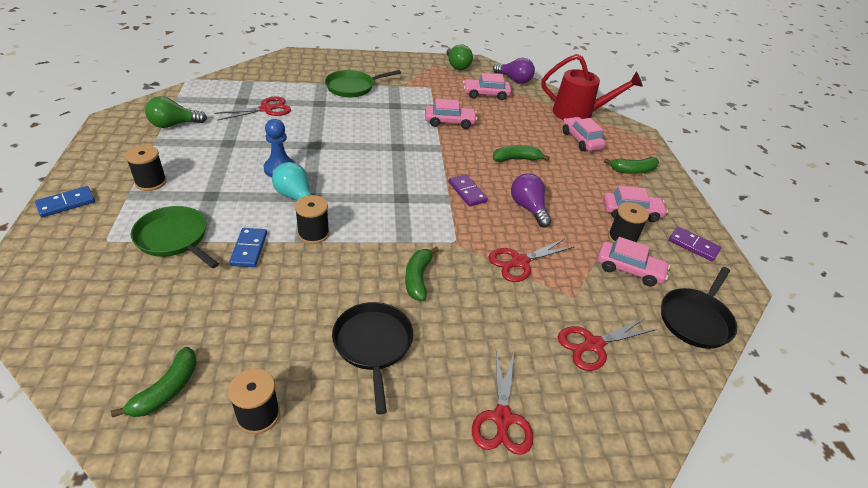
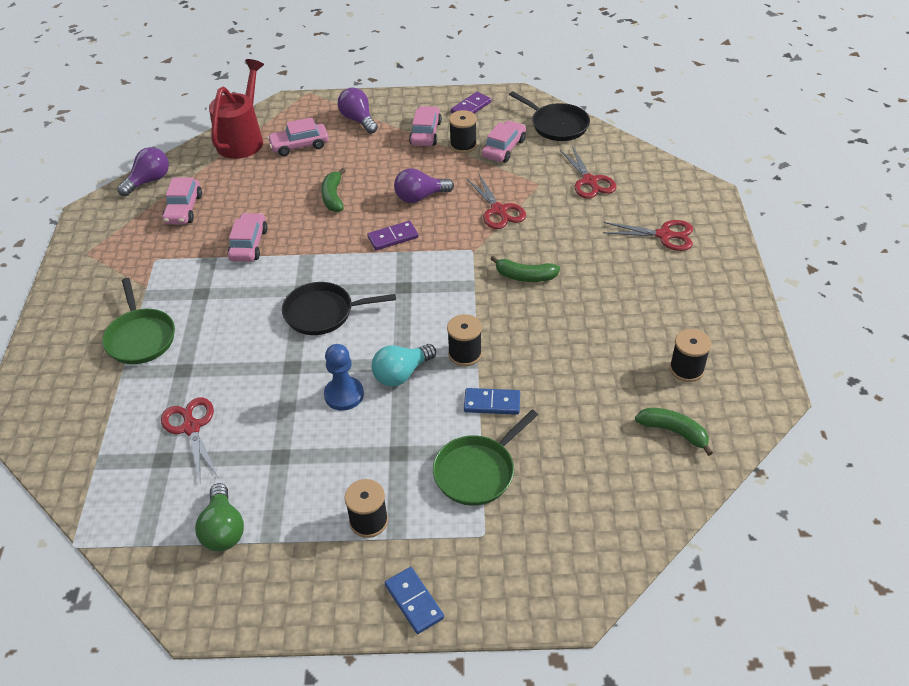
camera: 80 degrees left, 5 degrees up
black pan [332,302,413,414] -> black pan moved to [282,282,396,335]
green light bulb [446,44,473,70] -> none
green banana [604,157,659,174] -> purple light bulb [337,88,378,134]

